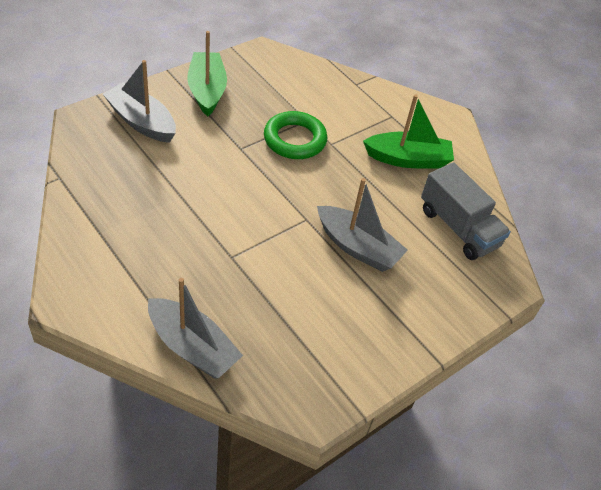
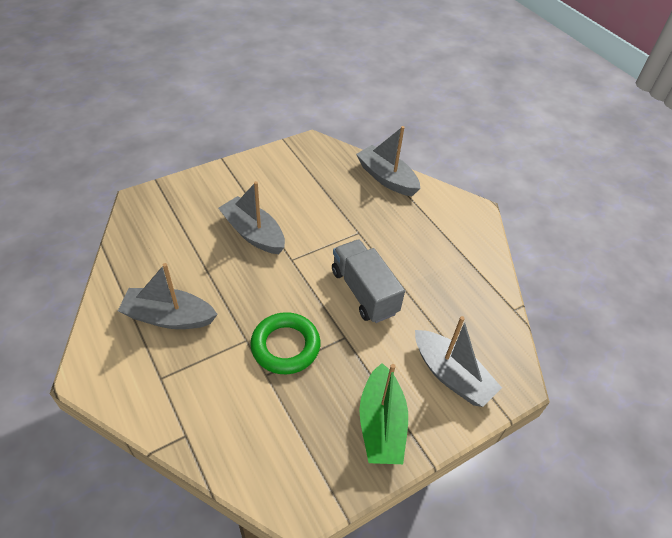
camera: 170 degrees left, 0 degrees up
green boat [363,95,454,169] -> grey boat [118,263,218,329]
grey truck [421,162,511,260] -> grey truck moved to [332,239,405,323]

